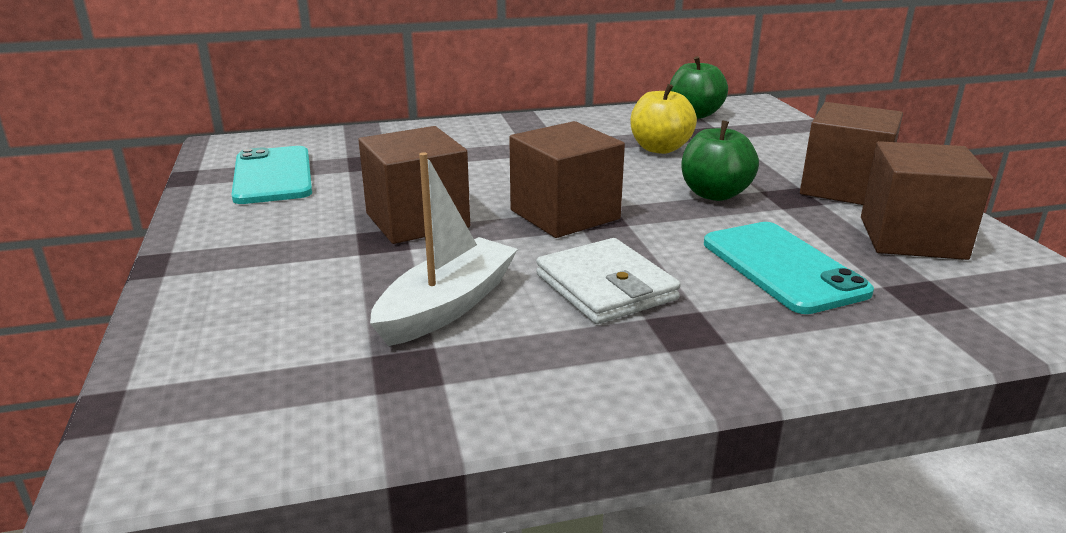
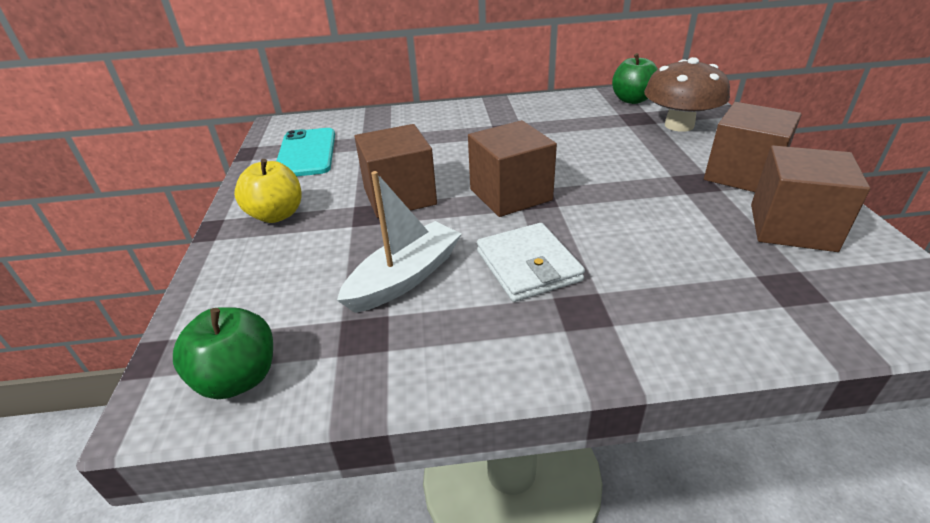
camera: 10 degrees right, 10 degrees up
yellow apple [631,84,697,154] -> yellow apple moved to [234,159,301,223]
green apple [681,120,759,201] -> green apple moved to [173,307,273,399]
turquoise phone [704,222,874,314] -> none
none -> brown mushroom [644,57,730,132]

